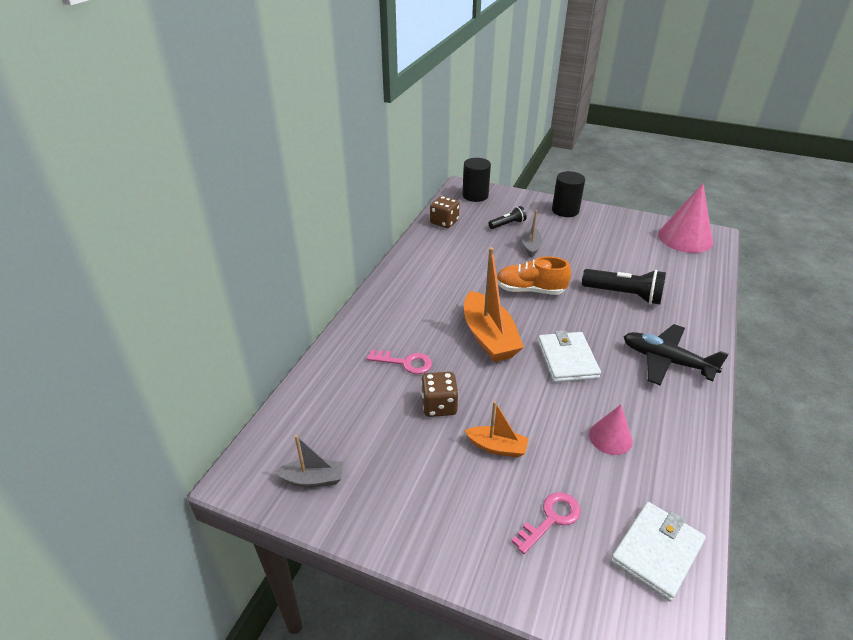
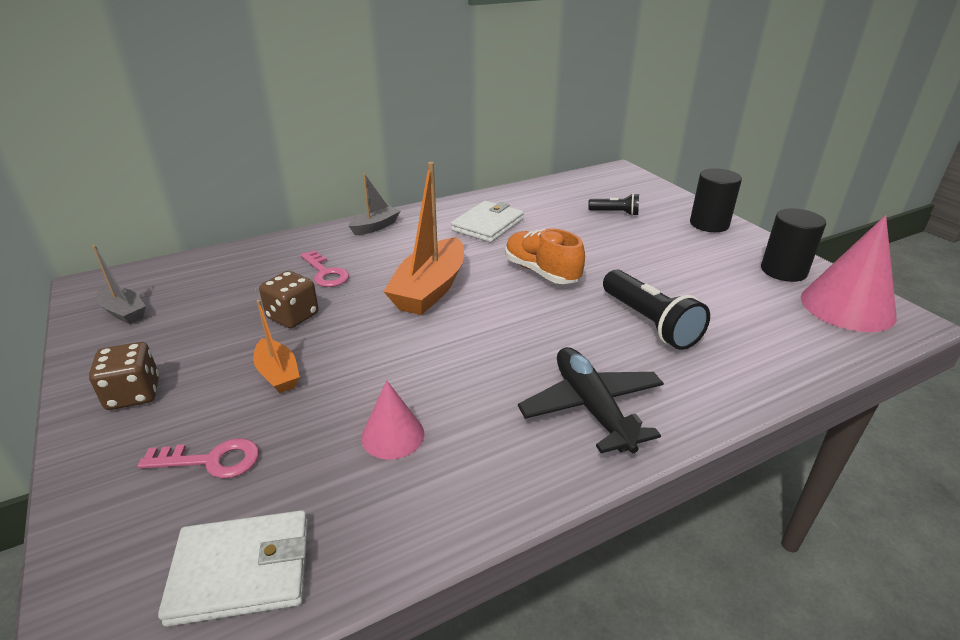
camera: 40 degrees right, 5 degrees down
brown dice [430,196,460,228] -> brown dice moved to [89,342,159,410]
black cylinder [462,158,491,202] -> black cylinder moved to [761,208,826,282]
grey boat [522,210,542,258] -> grey boat moved to [349,174,400,235]
white wallet [538,330,601,382] -> white wallet moved to [451,201,524,242]

